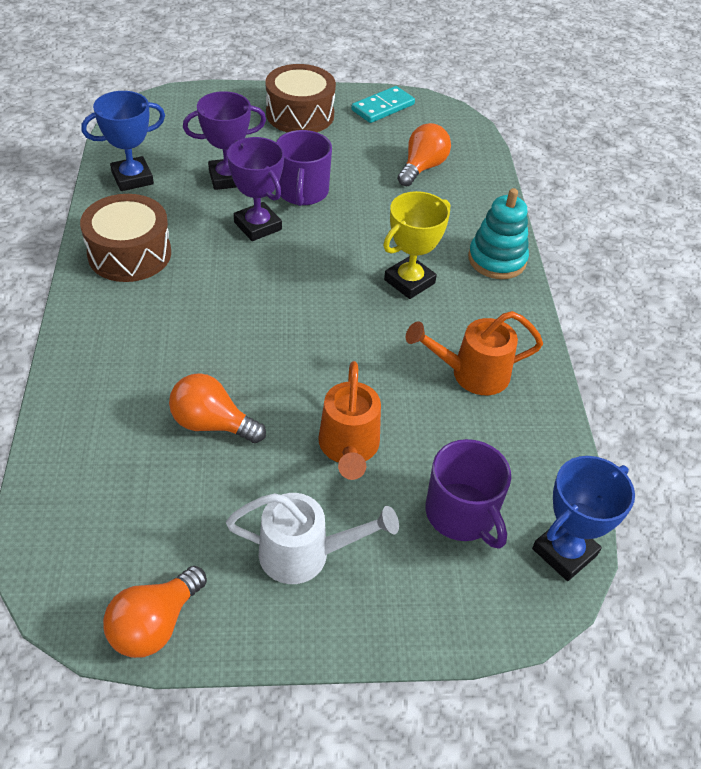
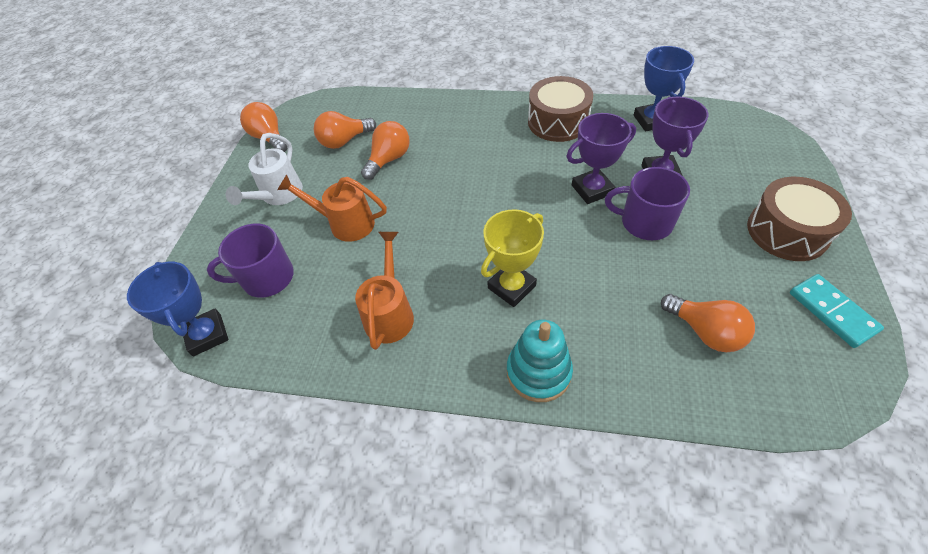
camera: 110 degrees right, 5 degrees up
yellow trophy [383,191,450,299] -> yellow trophy turned 75 degrees clockwise [481,209,544,307]
none -> orange light bulb [314,111,376,149]

